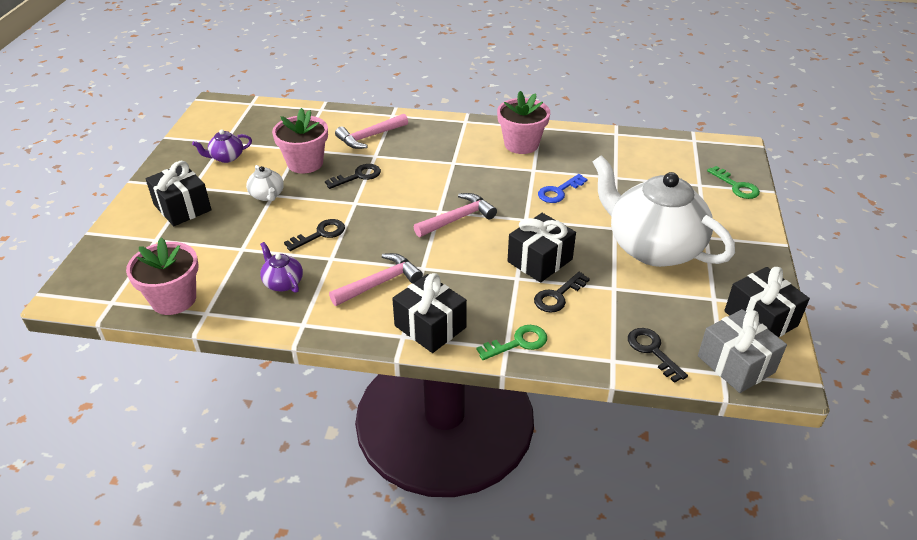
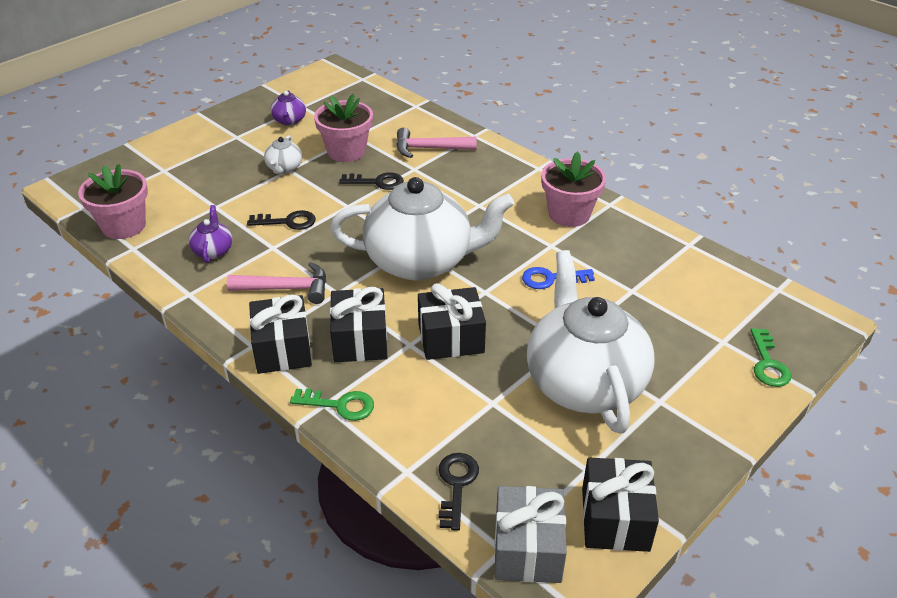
camera: 35 degrees right, 0 degrees up
black gift [145,161,212,226] -> black gift moved to [330,287,387,362]
purple teapot [192,130,252,163] -> purple teapot turned 105 degrees counterclockwise [271,91,306,126]
pink hammer [414,193,497,237] -> white teapot [330,177,514,281]
black key [534,272,590,313] -> none

